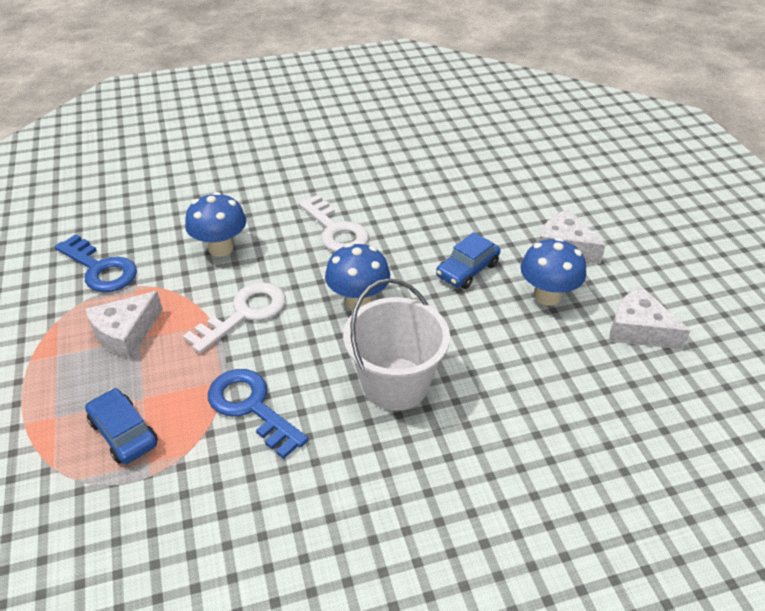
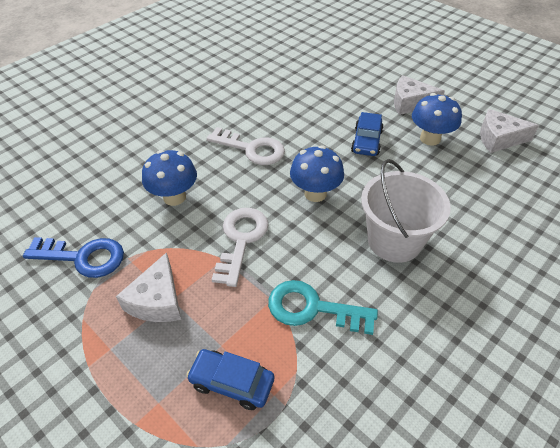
camera: 30 degrees left, 5 degrees up
blue key [208,369,309,459] -> turquoise key [268,280,378,335]

